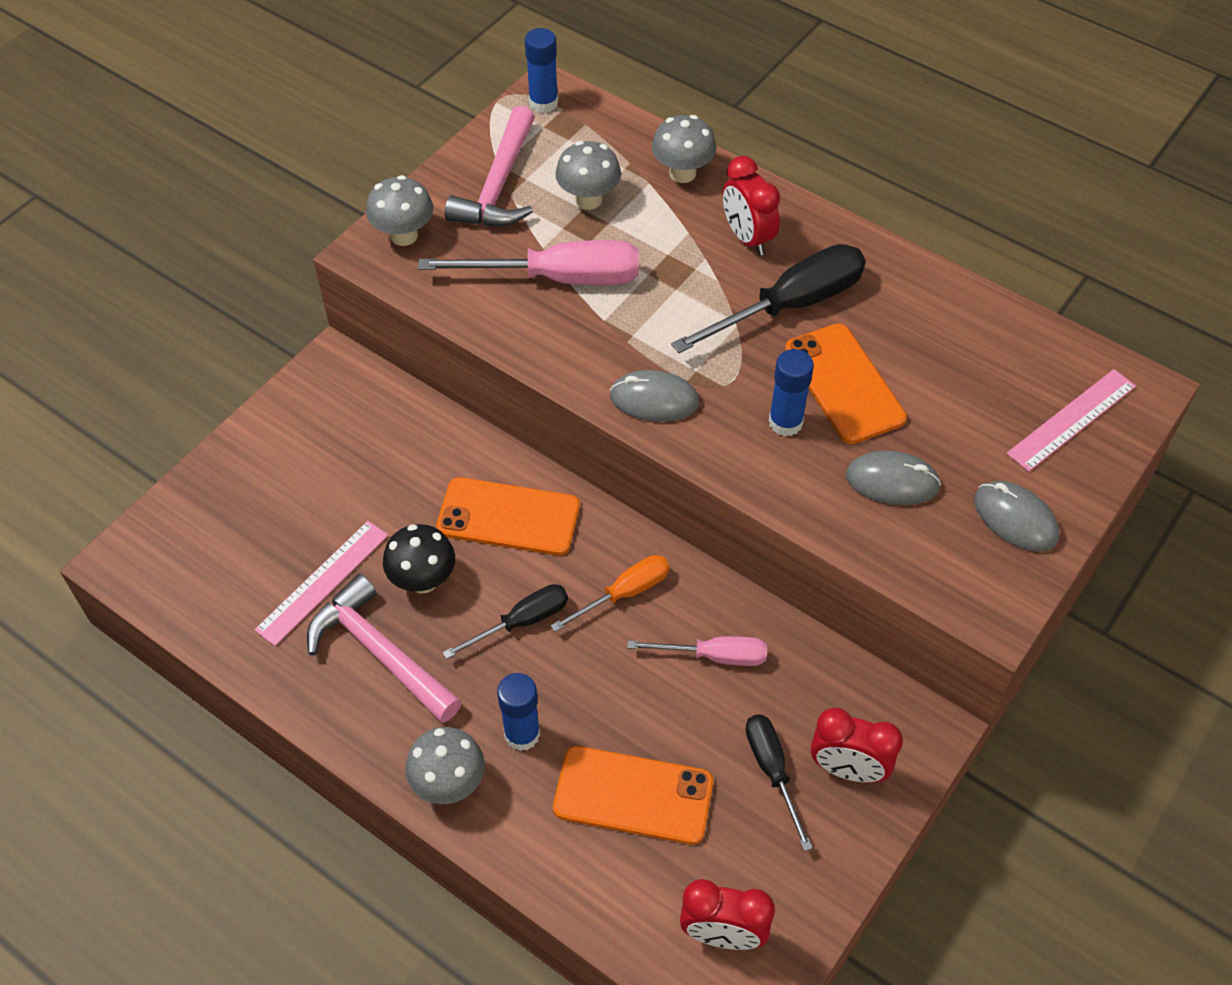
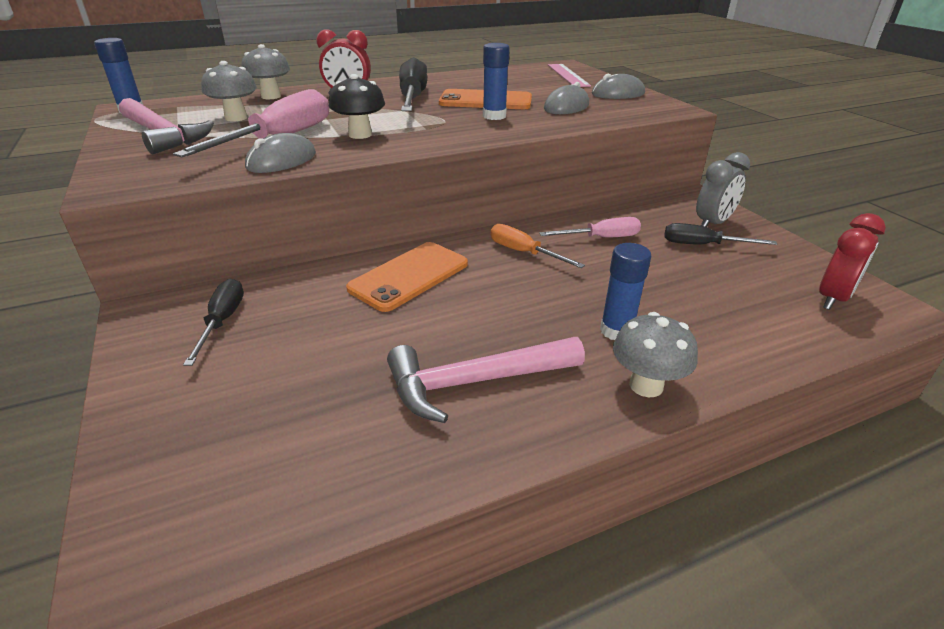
camera: 60 degrees left, 20 degrees down
pink ruler [254,521,388,646] -> none
grey mushroom [366,175,433,246] -> none
black mushroom [383,524,455,594] -> black mushroom moved to [329,74,385,139]
black screwdriver [442,584,568,659] -> black screwdriver moved to [183,278,244,366]
orange screwdriver [551,555,670,632] -> orange screwdriver turned 45 degrees counterclockwise [491,224,585,268]
orange phone [553,746,713,845] -> none
grey mouse [610,370,699,422] -> grey mouse moved to [245,133,316,173]
pink screwdriver [627,636,767,666] -> pink screwdriver turned 45 degrees clockwise [539,217,641,237]
red clock [811,708,903,783] -> grey clock [696,152,750,227]

